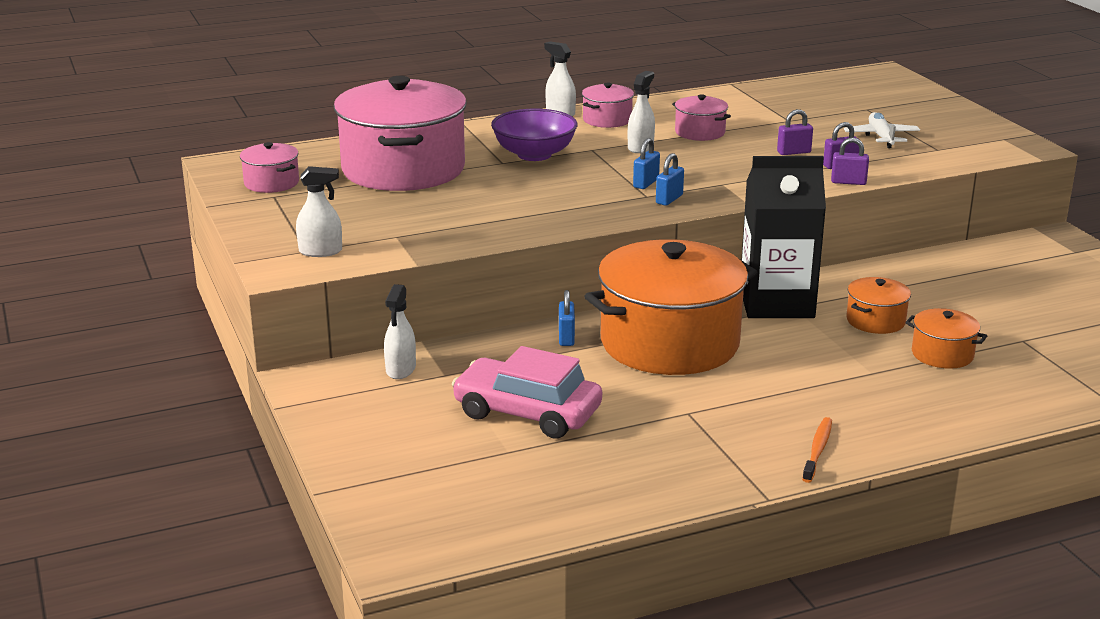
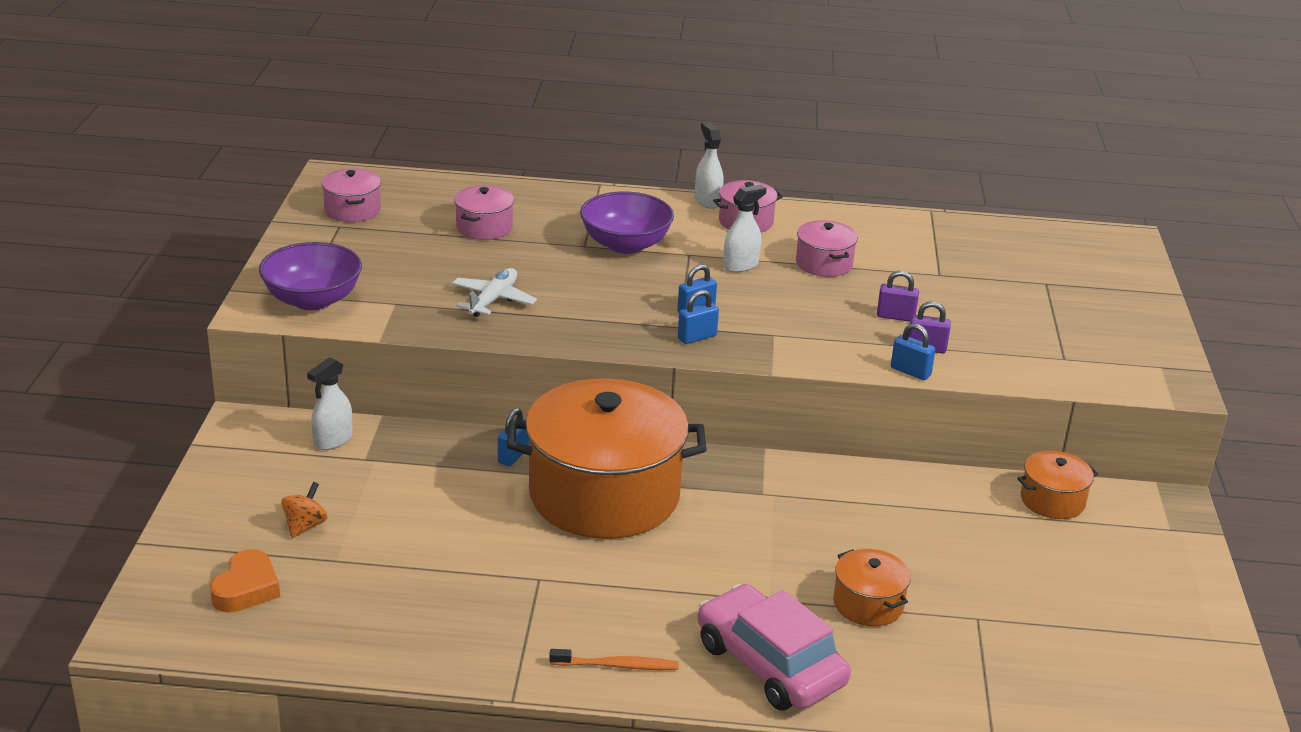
camera: 25 degrees right, 5 degrees up
white spray bottle [296,166,342,257] -> purple bowl [259,242,362,310]
pink pot [334,76,467,191] -> pink pot [454,185,514,240], size x0.43
pink car [452,346,602,439] -> pink car moved to [698,584,851,711]
black carton [742,156,826,318] -> none
orange toothbrush [802,417,832,483] -> orange toothbrush turned 45 degrees clockwise [549,649,679,670]
purple padlock [831,138,869,185] -> blue padlock [891,323,936,380]
white plane [844,112,920,148] -> white plane moved to [452,268,537,317]
orange pot [846,277,911,334] -> orange pot moved to [1017,451,1098,519]
none -> orange heart [210,549,280,613]
none -> orange spinning top [281,482,328,538]

